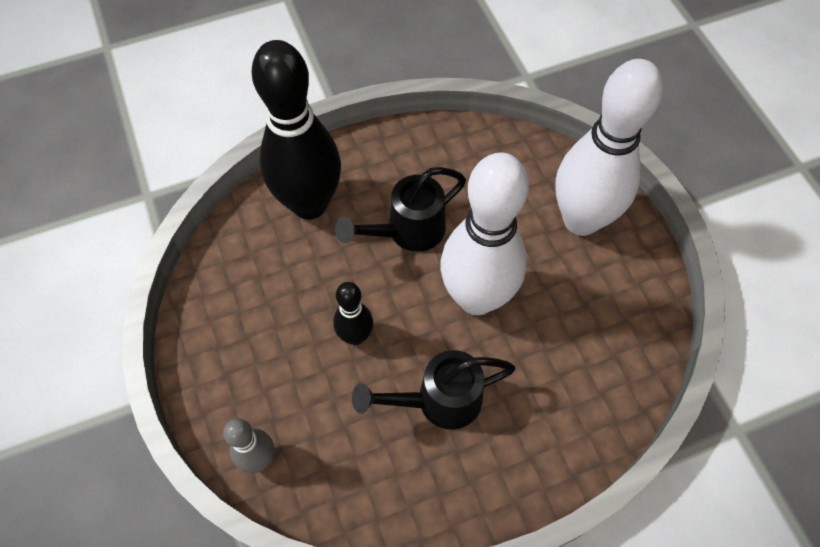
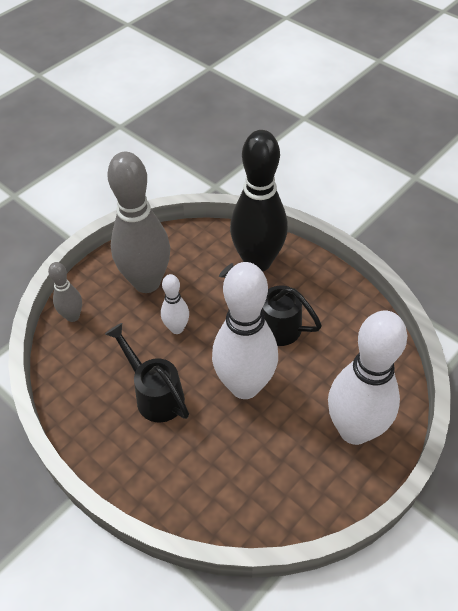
camera: 65 degrees right, 10 degrees down
black bowling pin [333,282,373,345] -> white bowling pin [161,274,189,334]
none -> grey bowling pin [107,152,170,293]

